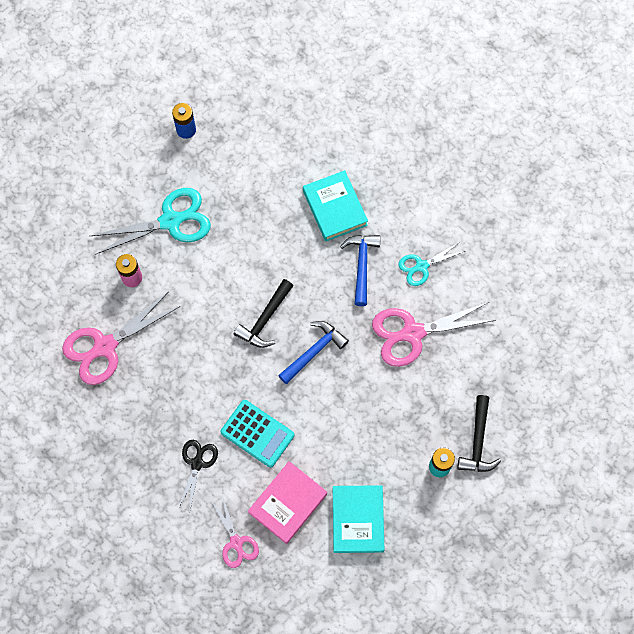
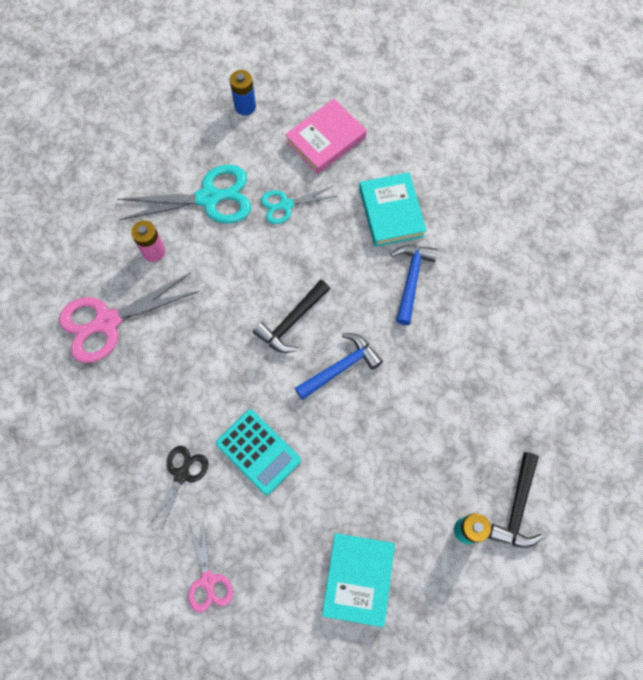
camera: 10 degrees right, 0 degrees up
pink book [248,461,327,544] -> pink book moved to [285,99,367,174]
pink scissors [372,302,496,367] -> none
turquoise scissors [398,242,465,286] -> turquoise scissors moved to [261,186,337,224]

